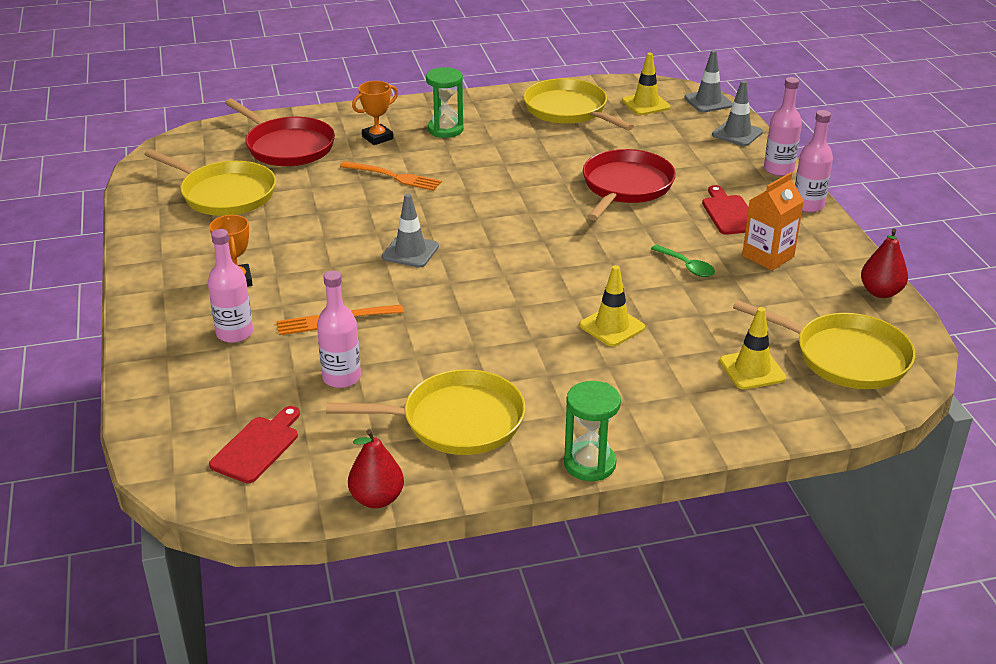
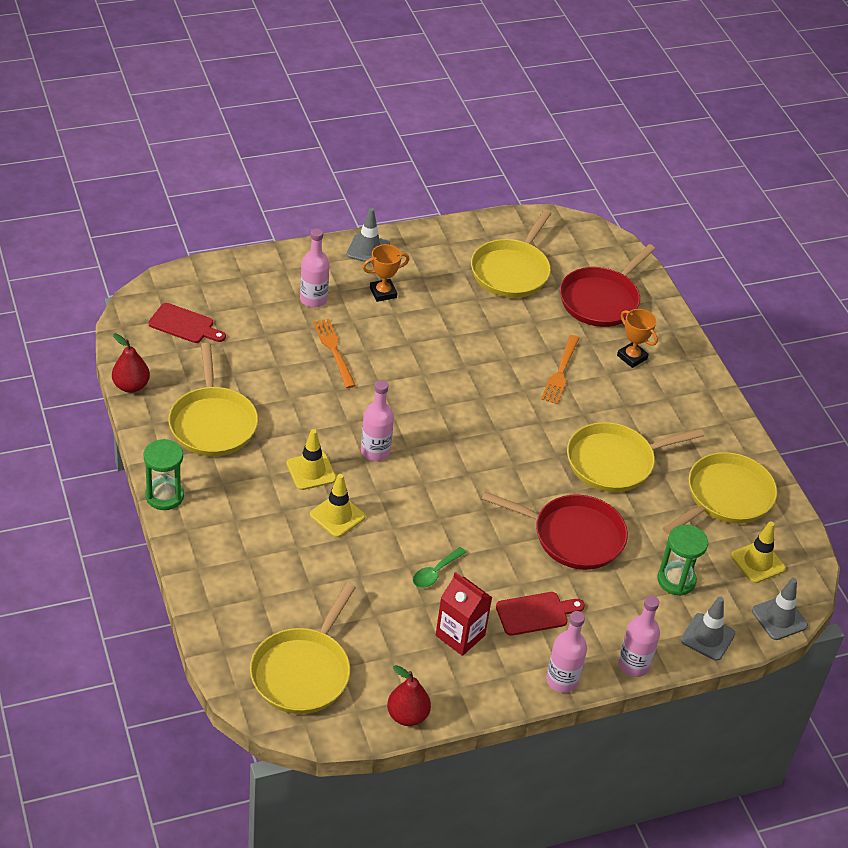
camera: 80 degrees right, 10 degrees up
pink bottle [317,271,361,388] -> pink bottle moved to [361,380,394,461]
grey traffic cone [382,193,439,268] -> grey traffic cone moved to [346,208,390,264]
green hourglass [426,67,464,138] -> green hourglass moved to [658,525,708,596]
yellow traffic cone [720,307,786,390] -> yellow traffic cone moved to [287,429,336,490]
orange carton [742,172,804,271] -> red carton [436,572,492,656]
none -> yellow pan [567,422,704,492]

